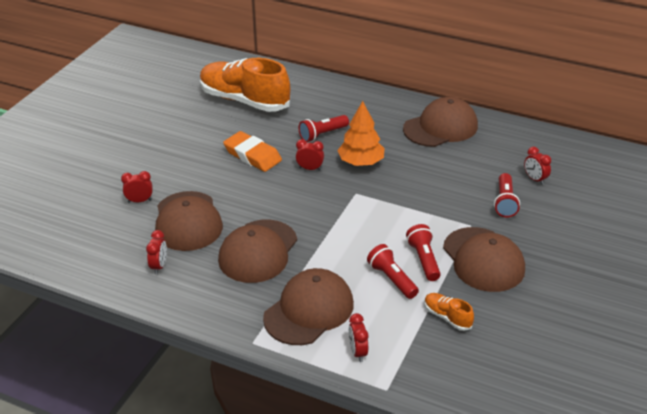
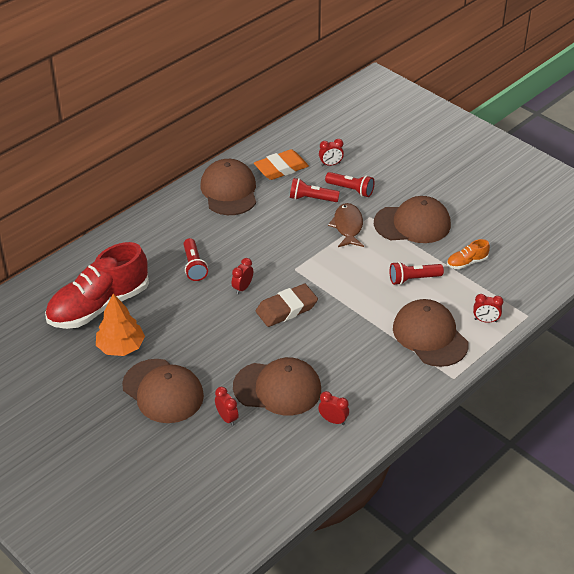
camera: 70 degrees left, 5 degrees up
red clock [121,171,153,203] -> red clock turned 135 degrees clockwise [215,387,239,426]
orange shoe [200,58,290,112] -> red shoe [45,242,149,329]
brown cap [218,220,297,283] -> brown cap moved to [122,359,204,423]
orange eraser [223,131,282,172] -> orange eraser moved to [254,149,309,180]
orange tree [337,101,385,166] -> orange tree moved to [96,293,145,356]
red flashlight [406,224,441,281] -> red flashlight moved to [290,178,340,202]
none -> brown eraser [256,284,318,327]
none -> brown fish [328,203,364,247]

